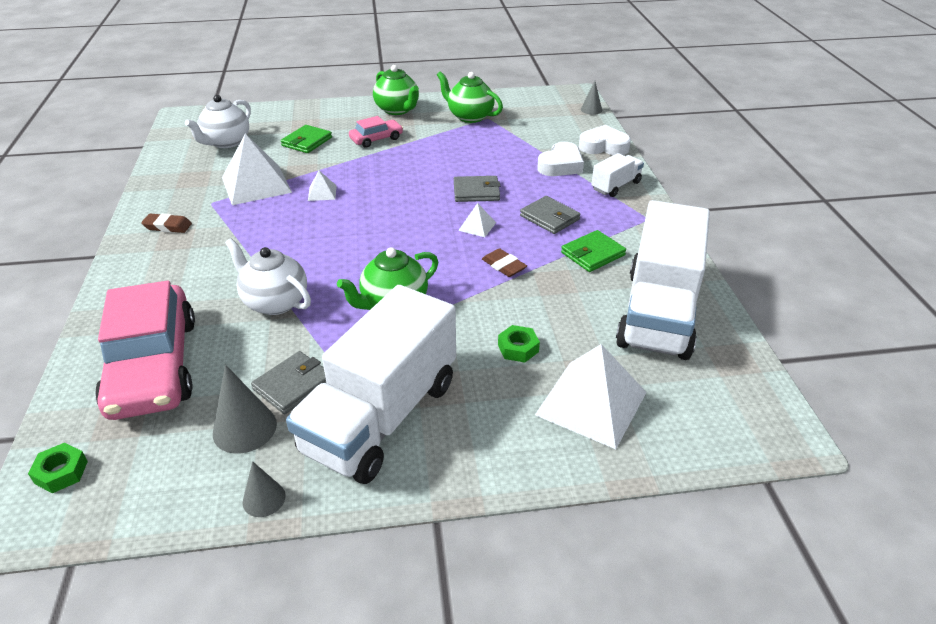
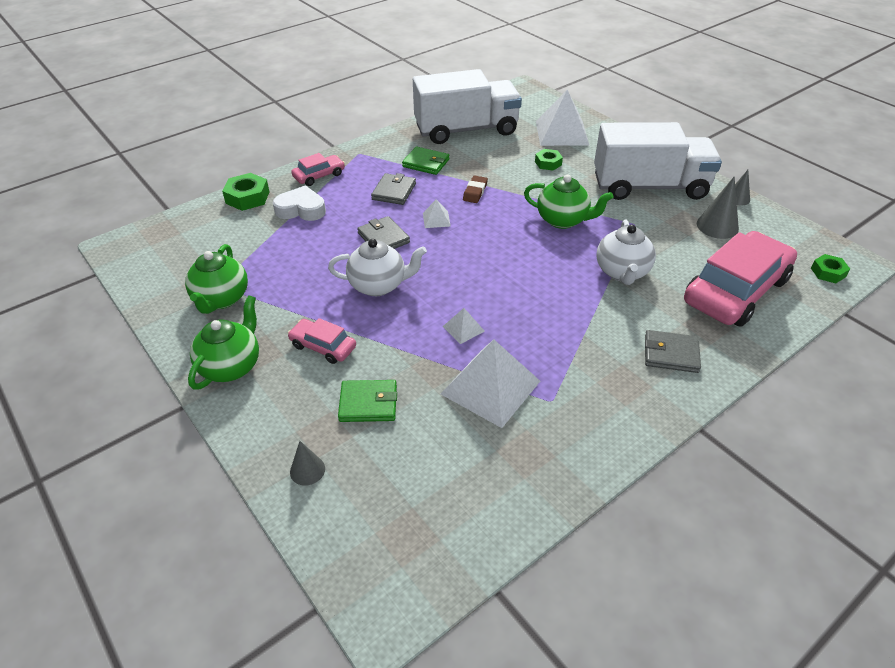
camera: 120 degrees left, 5 degrees up
brown eraser [141,213,192,233] -> none
white teapot [185,95,251,148] -> white teapot moved to [328,239,427,296]
grey wallet [251,351,326,414] -> grey wallet moved to [645,330,701,373]
white heart [579,125,631,155] -> green nut [222,173,270,211]
grey cone [581,81,602,115] -> grey cone moved to [290,441,325,486]
white truck [591,153,644,197] -> pink car [291,153,345,186]

